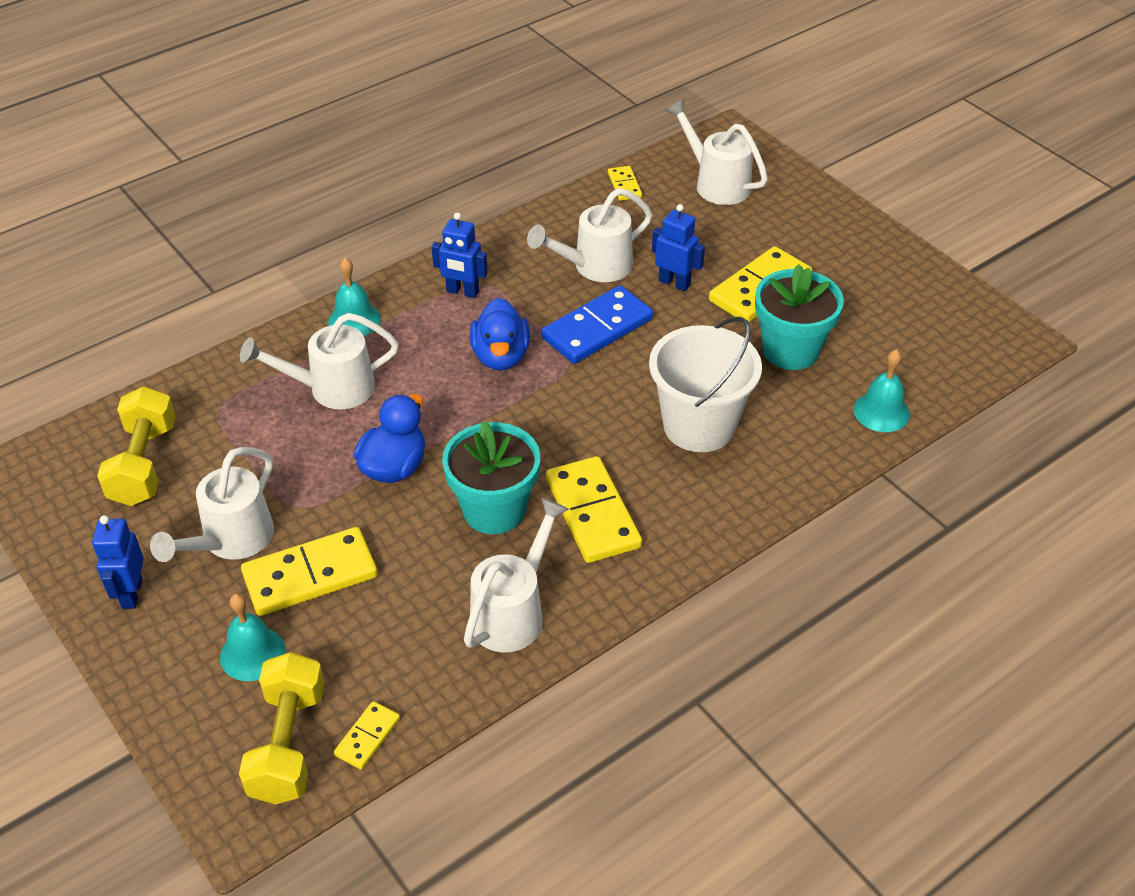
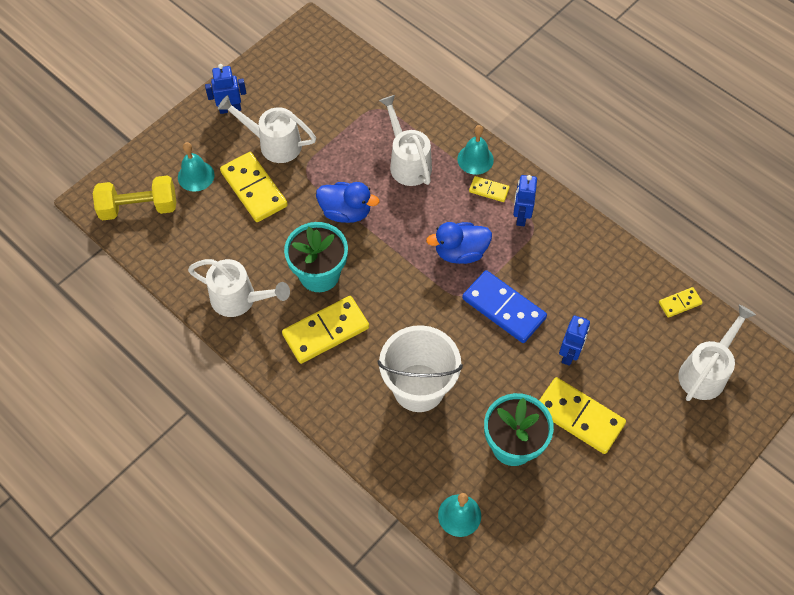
camera: 80 degrees right, 15 degrees up
yellow dumbbell [97,386,176,506] -> none
yellow domino [334,701,400,770] -> yellow domino moved to [469,176,510,202]
white watering can [527,188,652,282] -> none

